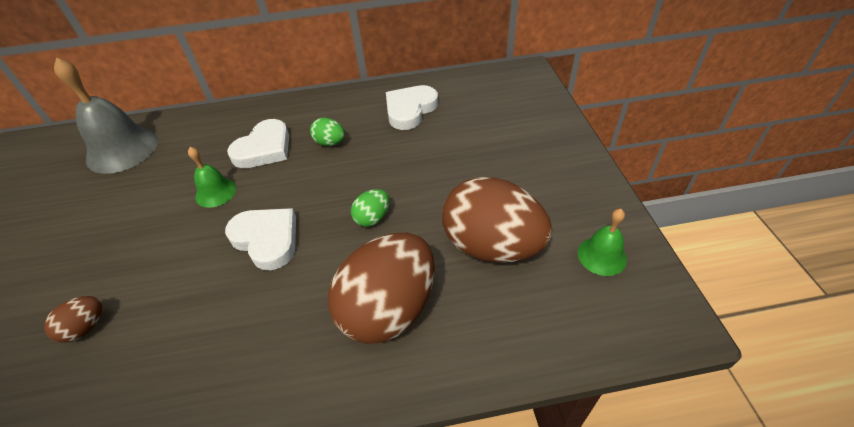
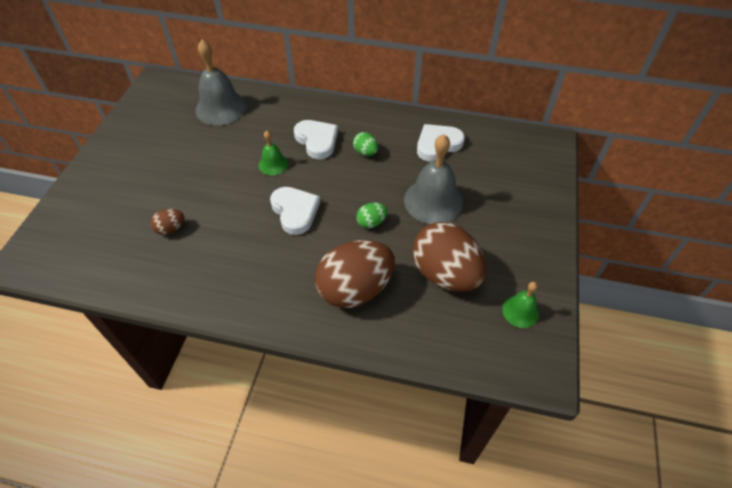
camera: 20 degrees right, 5 degrees up
white heart [227,119,289,168] -> white heart turned 90 degrees counterclockwise [294,120,338,159]
none -> grey bell [404,134,463,224]

